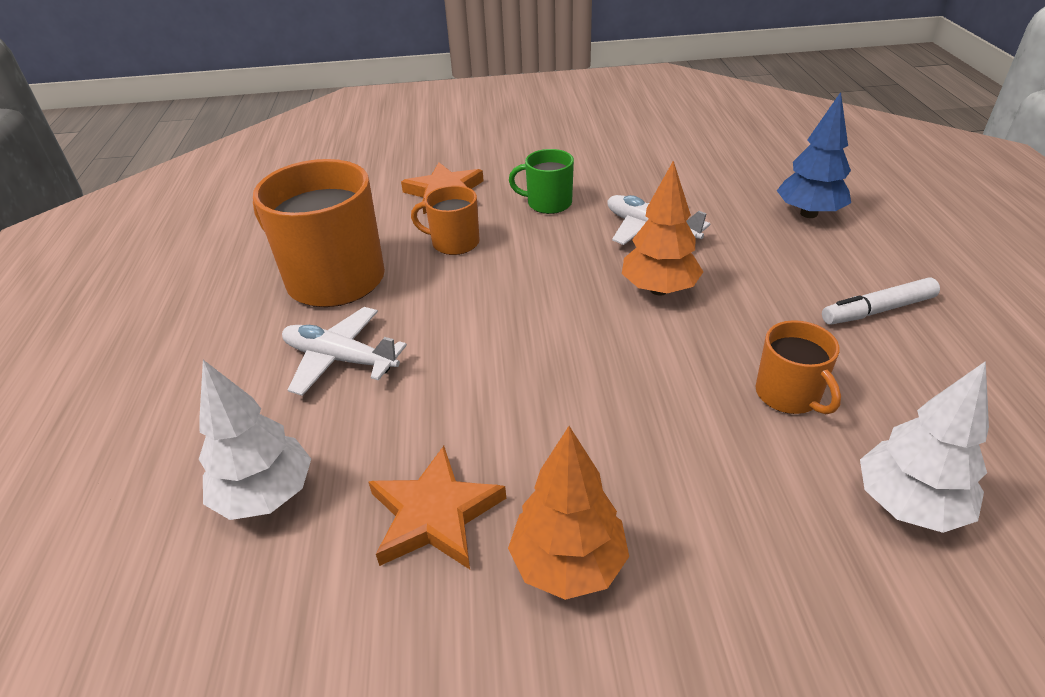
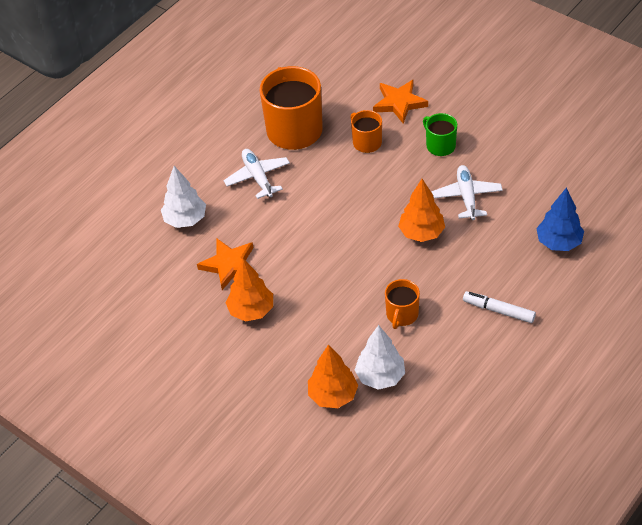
camera: 45 degrees right, 10 degrees up
none -> orange tree [308,344,358,408]

